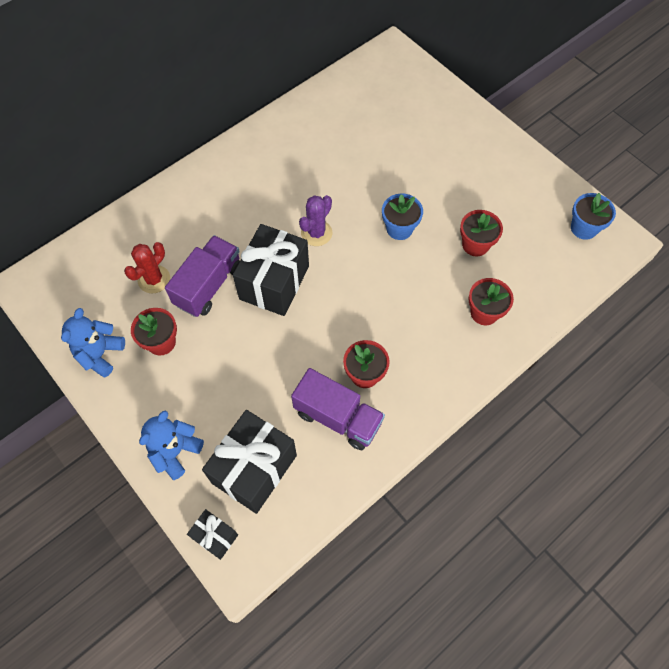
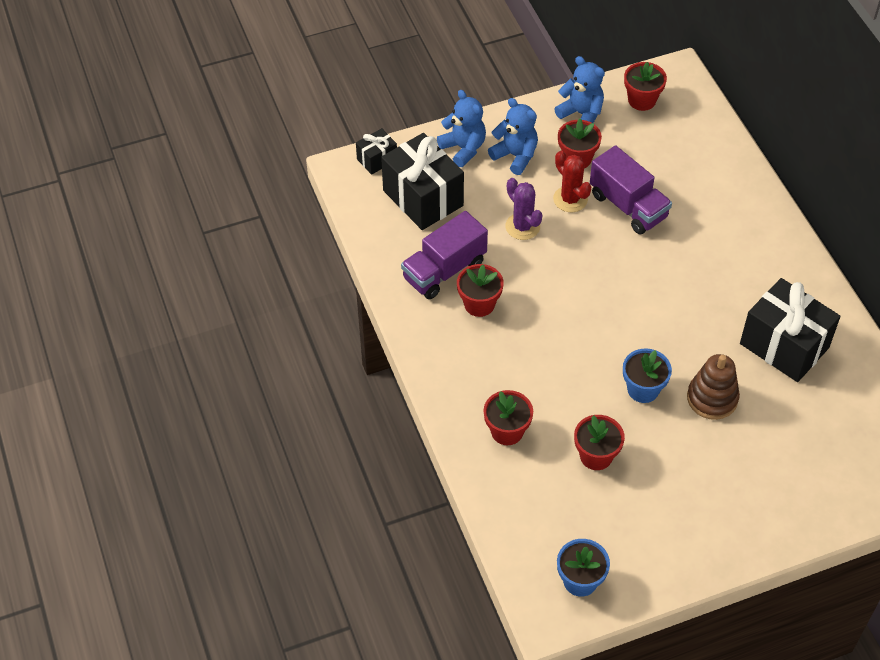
camera: 110 degrees right, 10 degrees down
red cactus [124,242,170,293] -> red cactus moved to [553,151,591,212]
black gift [233,224,309,316] -> black gift moved to [740,278,841,382]
purple cactus [299,195,332,246] -> purple cactus moved to [505,178,542,240]
none -> blue teddy bear [488,98,538,175]
none -> red flower pot [624,62,667,111]
none -> brown stacking toy [687,354,740,420]

